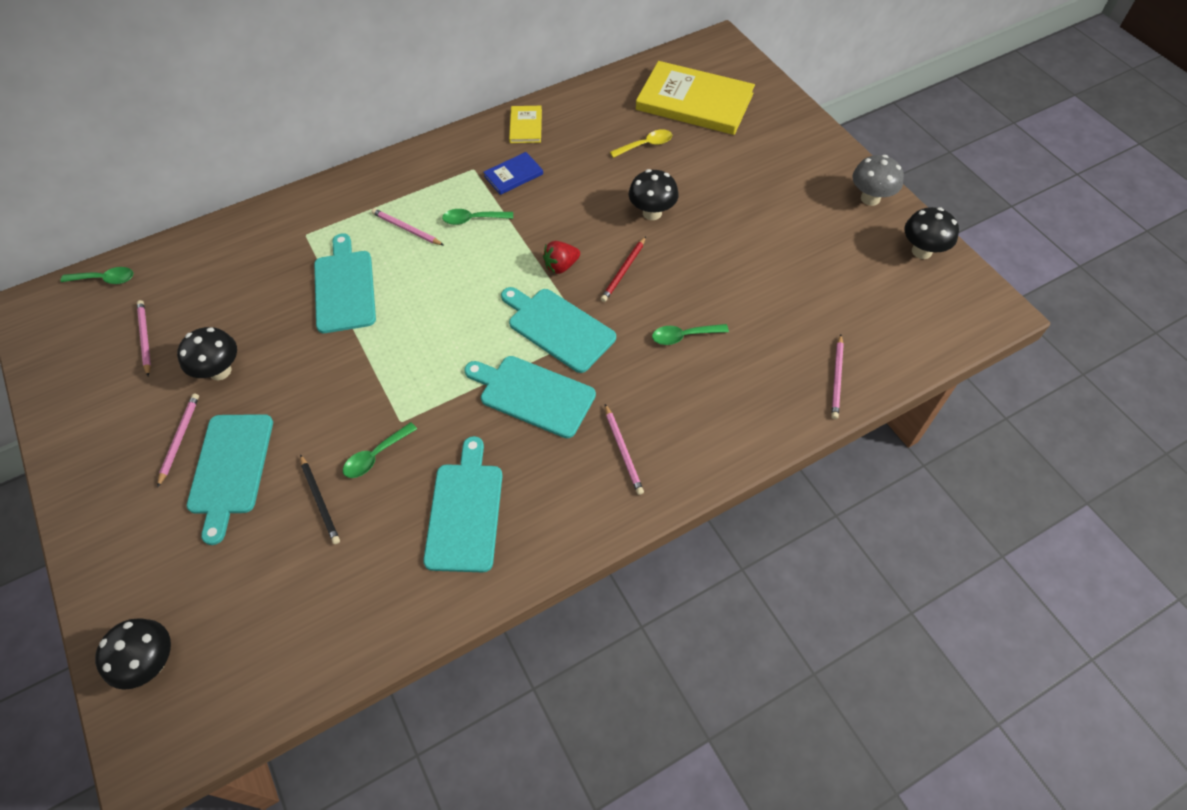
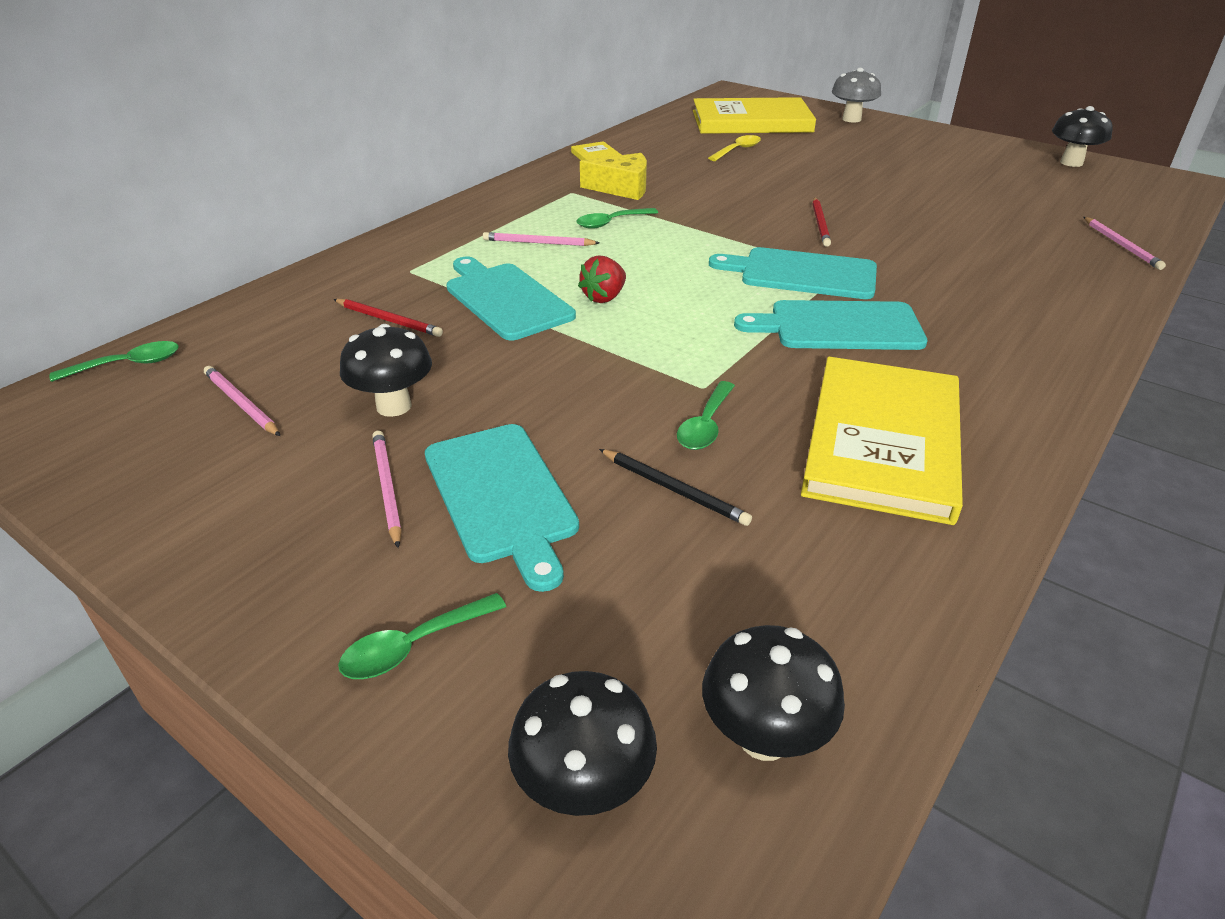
camera: 25 degrees left, 20 degrees down
turquoise cutting board [423,436,503,572] -> yellow book [801,357,963,525]
blue book [483,152,543,195] -> yellow cheese [580,153,647,200]
red strawberry [543,241,580,274] -> red strawberry moved to [578,255,626,303]
pink pencil [605,404,644,495] -> none
black mushroom [629,169,679,220] -> black mushroom moved to [702,625,845,761]
green spoon [652,324,729,345] -> green spoon moved to [338,593,506,679]
grey mushroom [852,155,904,206] -> grey mushroom moved to [832,68,881,122]
none -> red pencil [333,299,443,337]

